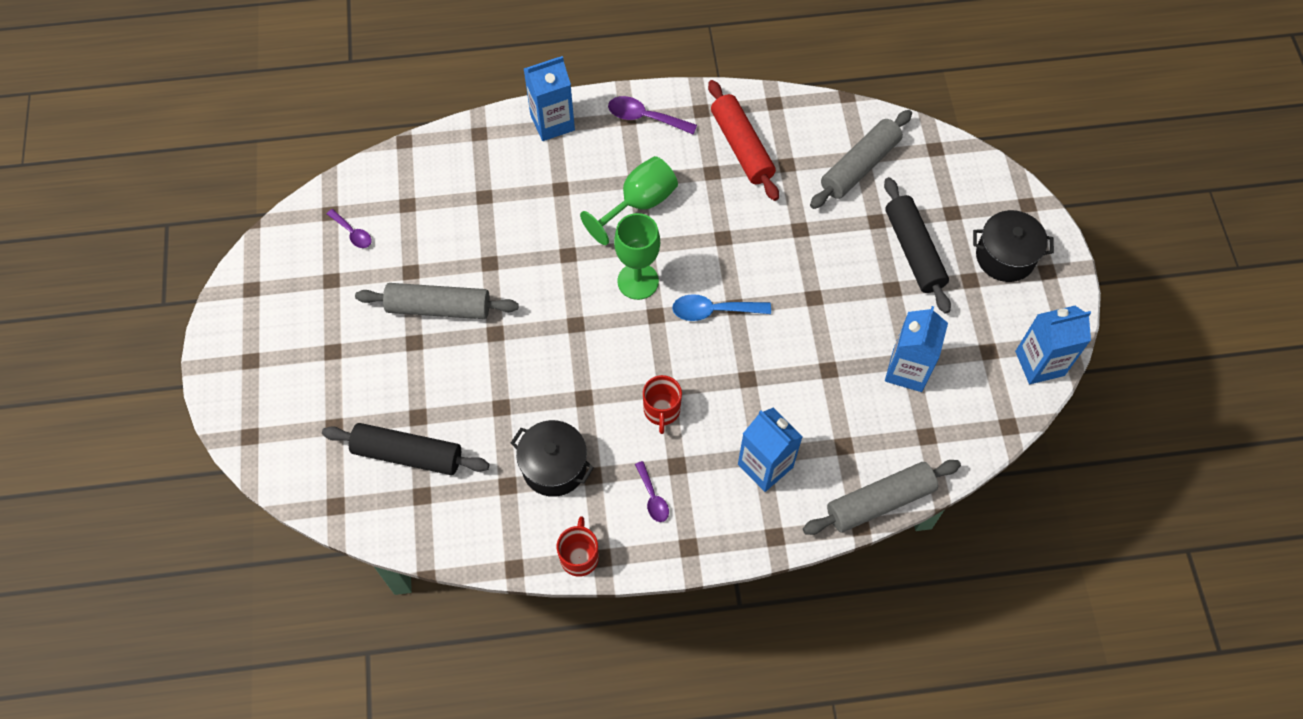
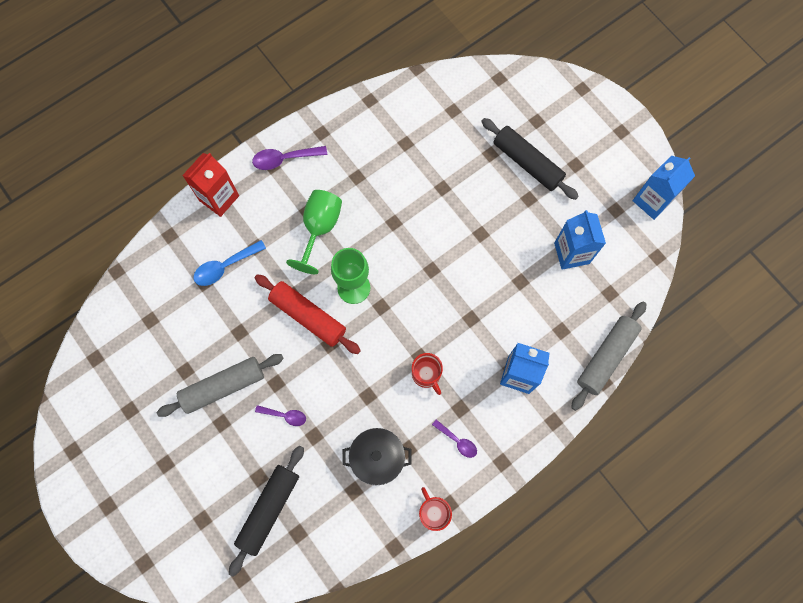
camera: 30 degrees left, 10 degrees up
black rolling pin [322,423,490,475] -> black rolling pin turned 45 degrees counterclockwise [229,445,304,577]
purple spoon [327,209,372,248] -> purple spoon moved to [255,405,306,426]
blue carton [524,56,575,141] -> red carton [182,153,239,217]
blue spoon [672,294,771,321] -> blue spoon moved to [193,240,266,286]
red rolling pin [708,80,779,201] -> red rolling pin moved to [255,274,361,354]
grey rolling pin [810,110,912,209] -> none
black pot [973,210,1054,282] -> none

